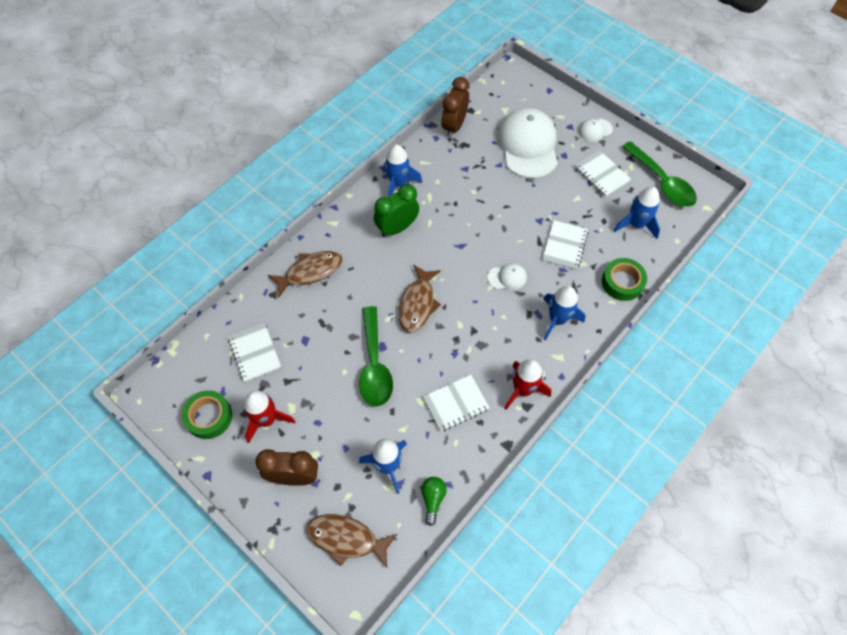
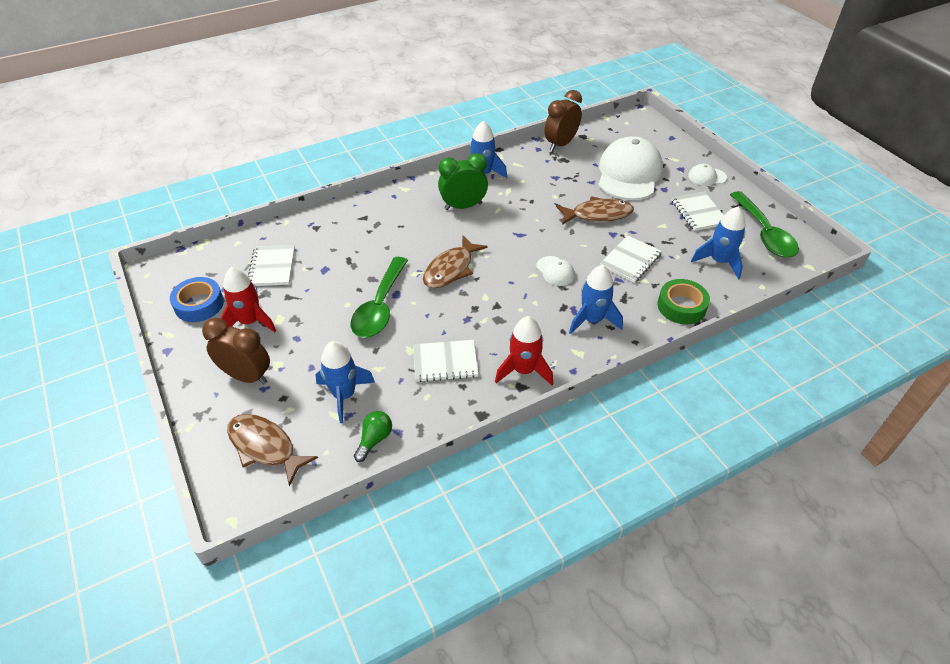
camera: 20 degrees right, 15 degrees down
green tape [182,390,232,439] -> blue tape [170,277,224,322]
brown fish [268,251,342,297] -> brown fish moved to [556,196,634,225]
white cap [488,263,527,290] -> white cap turned 45 degrees clockwise [536,256,575,286]

